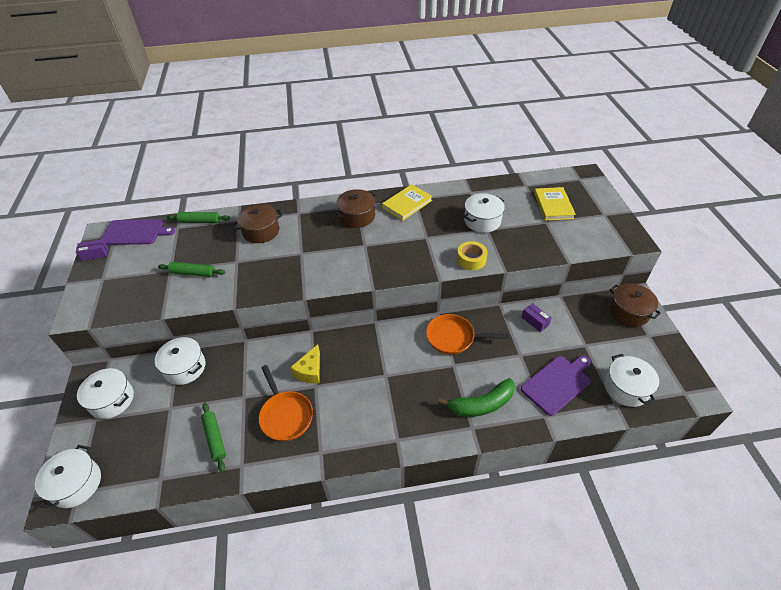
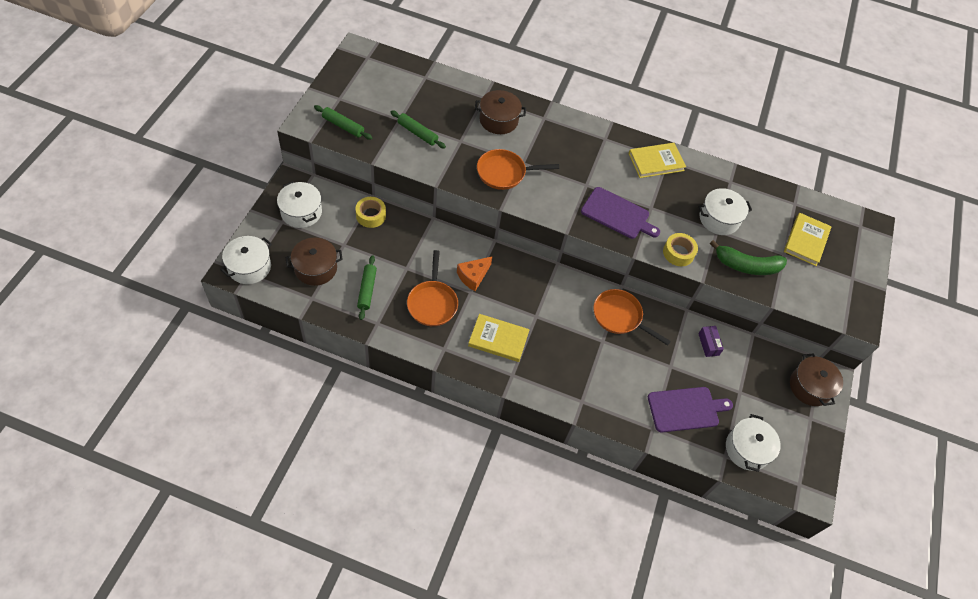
camera: 20 degrees right, 10 degrees up
purple box [76,239,108,261] -> none
purple cutting board [101,219,175,245] -> purple cutting board moved to [581,187,660,239]
white pot [155,337,206,385] -> yellow tape [355,197,386,228]
green rolling pin [167,212,230,223] -> green rolling pin moved to [314,105,373,140]
yellow cheese [290,344,320,384] -> orange cheese [457,256,493,291]
brown pot [335,189,377,228] -> brown pot moved to [286,238,343,286]
green banana [438,378,515,417] -> green banana moved to [710,240,787,275]
none -> yellow book [468,314,530,362]
none -> orange pan [477,149,559,190]

